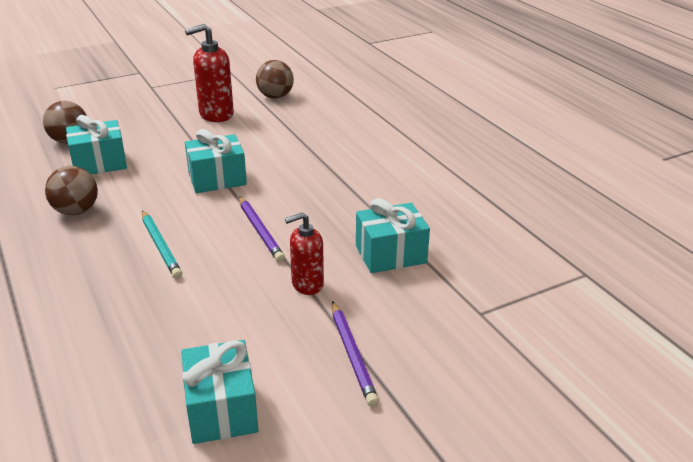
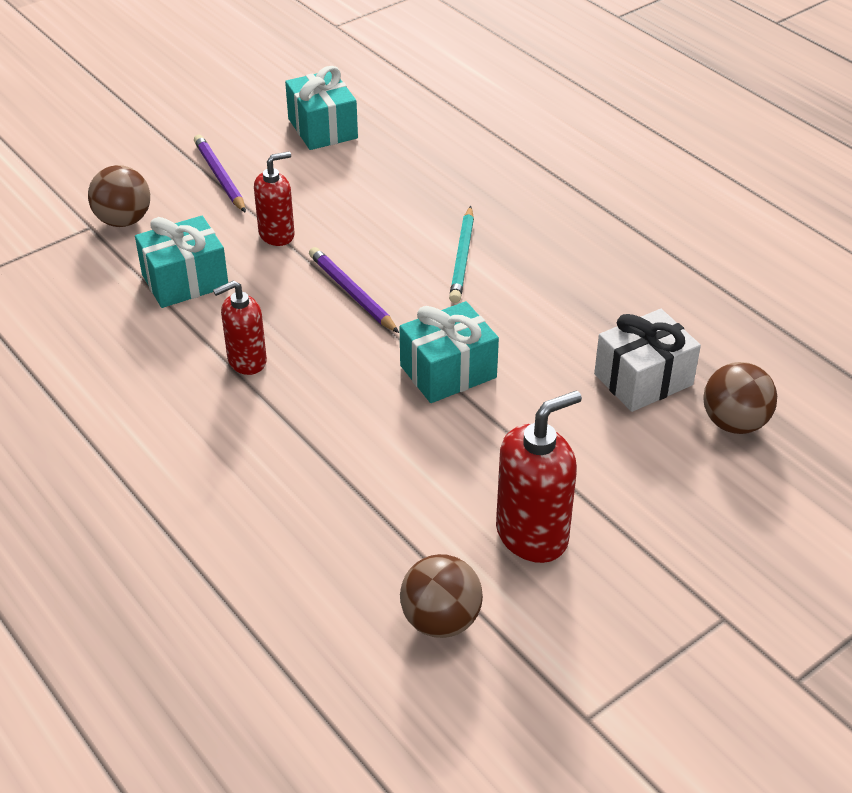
camera: 170 degrees right, 10 degrees up
brown ball [45,166,98,215] -> brown ball moved to [88,165,150,227]
turquoise gift [66,115,127,174] -> white gift [594,309,701,412]
turquoise pencil [142,210,182,279] -> turquoise pencil turned 135 degrees counterclockwise [449,206,474,303]
none -> red soap dispenser [213,280,267,375]

